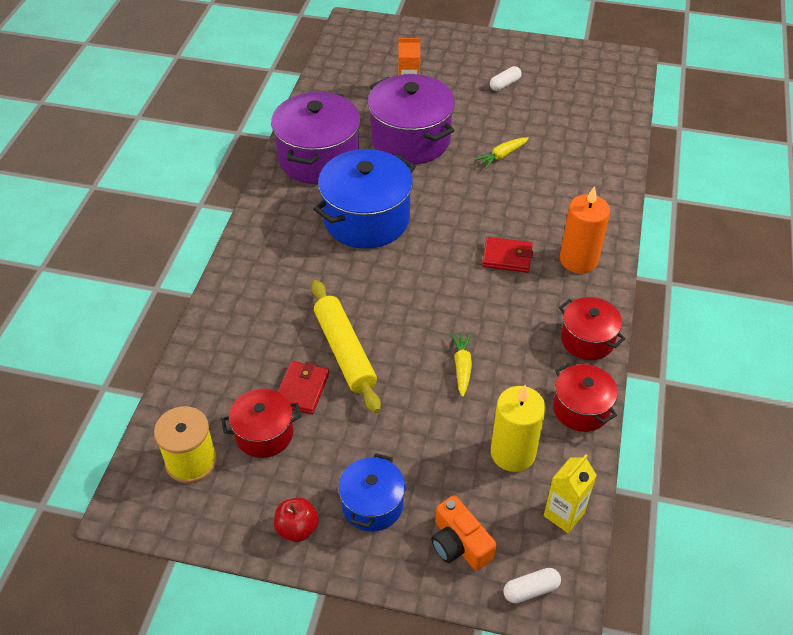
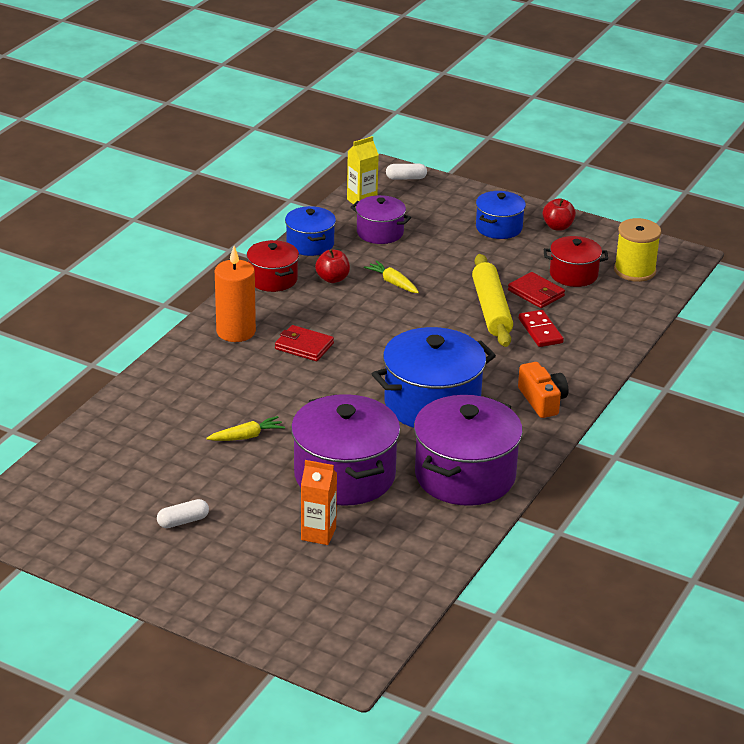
camera: 165 degrees left, 15 degrees down
red wallet [278,361,329,414] -> red wallet turned 75 degrees counterclockwise [508,272,565,308]
orange camera [431,496,497,570] -> orange camera moved to [518,362,568,418]
yellow carrot [451,333,472,397] -> yellow carrot turned 120 degrees clockwise [364,260,419,293]
yellow candle [491,385,546,472] -> purple pot [350,195,411,244]
red pot [553,363,618,432] -> blue pot [285,206,336,256]
none -> red apple [315,249,350,283]
none -> red domino [519,310,564,347]

